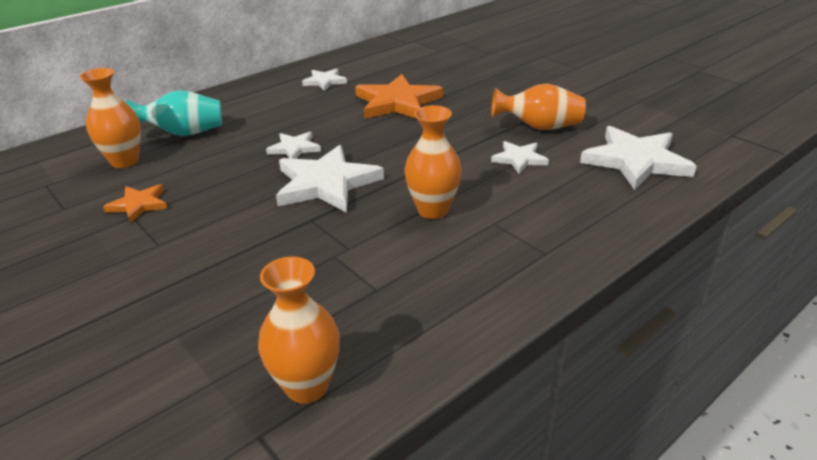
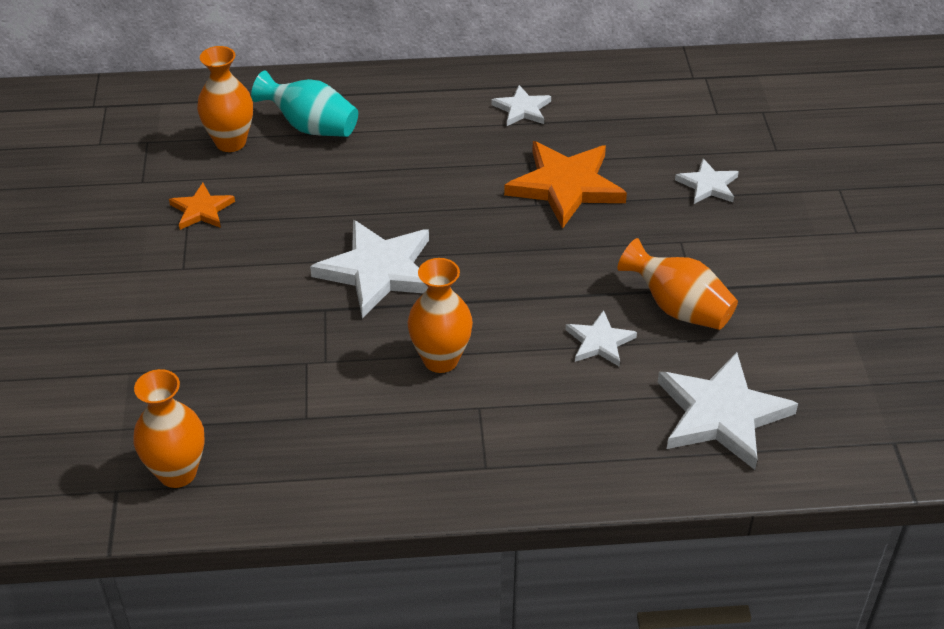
camera: 35 degrees right, 10 degrees up
white star [266,132,321,159] -> white star moved to [675,159,739,204]

